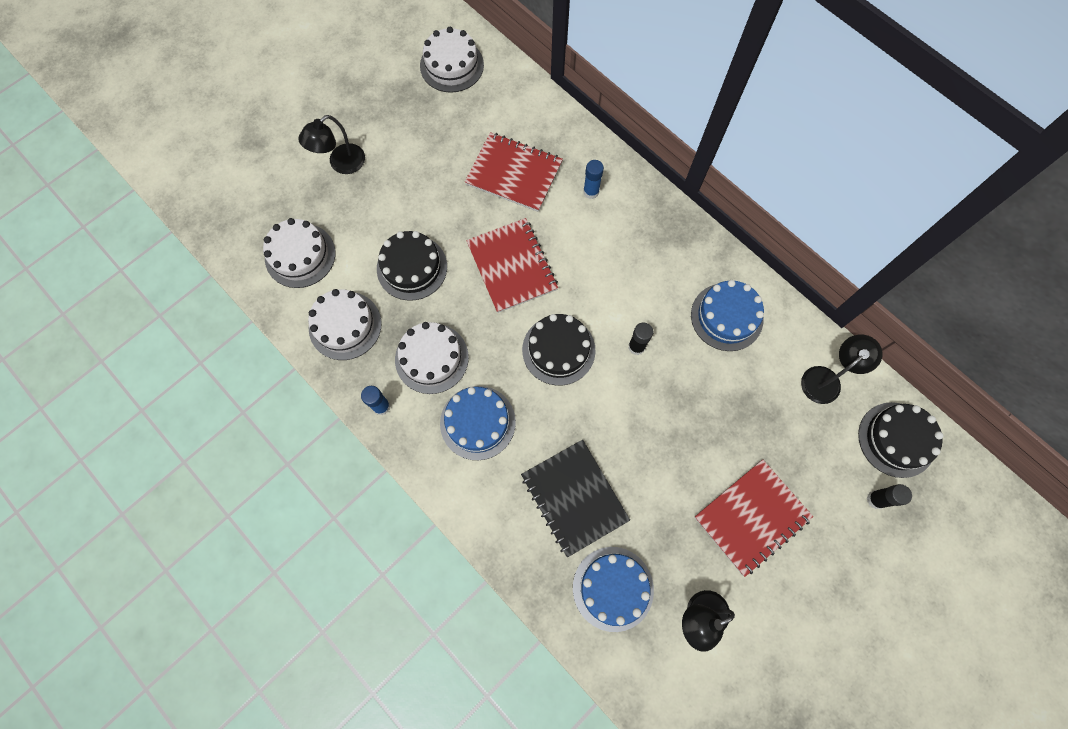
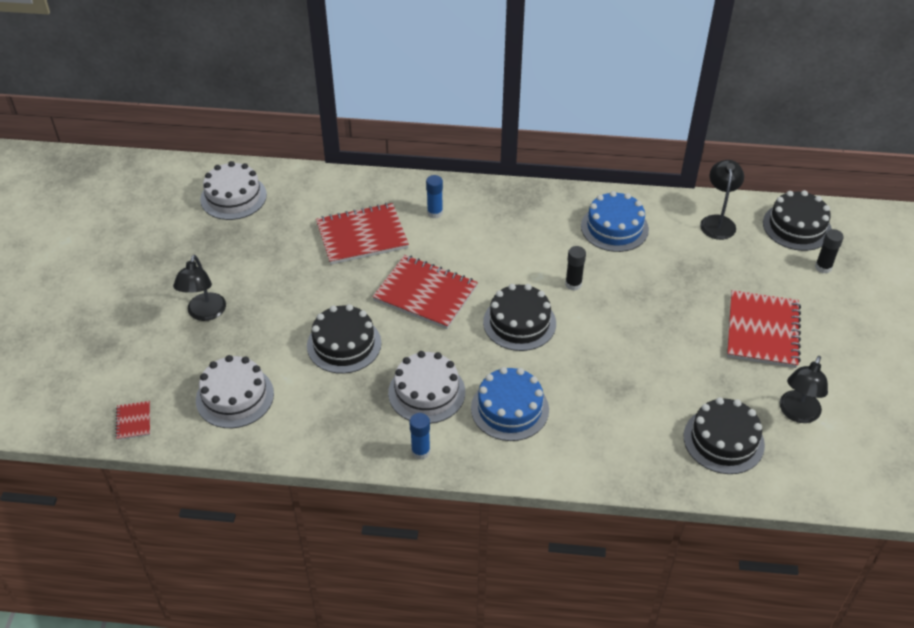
camera: 40 degrees left, 25 degrees down
white cake [308,289,382,360] -> none
black notebook [521,440,630,558] -> none
blue cake [573,547,654,632] -> black cake [684,397,765,474]
none -> red notebook [115,401,150,440]

